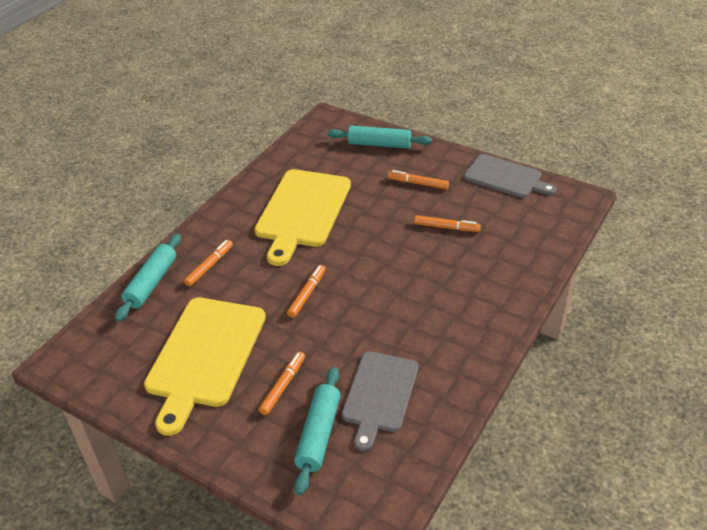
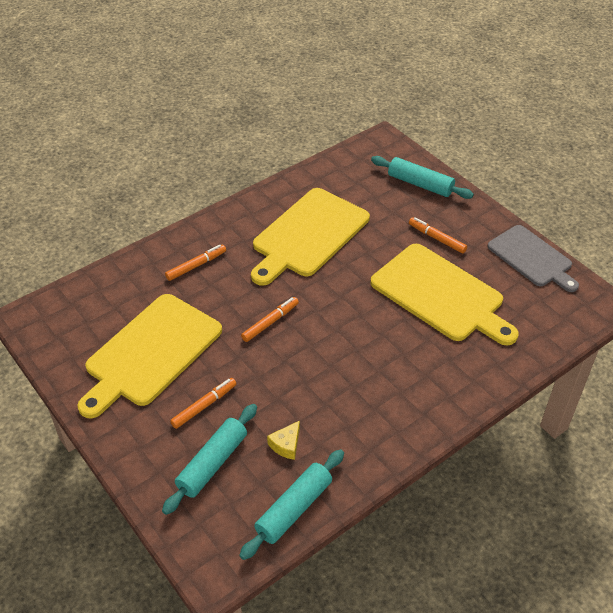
camera: 20 degrees right, 5 degrees up
turquoise rolling pin [115,234,181,322] -> turquoise rolling pin moved to [239,449,344,560]
grey cutting board [342,351,418,451] -> yellow cheese [267,421,300,460]
orange marker [414,215,481,232] -> yellow cutting board [370,244,519,345]

